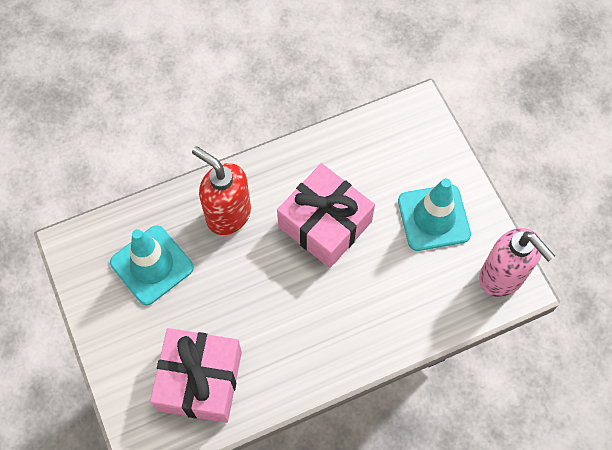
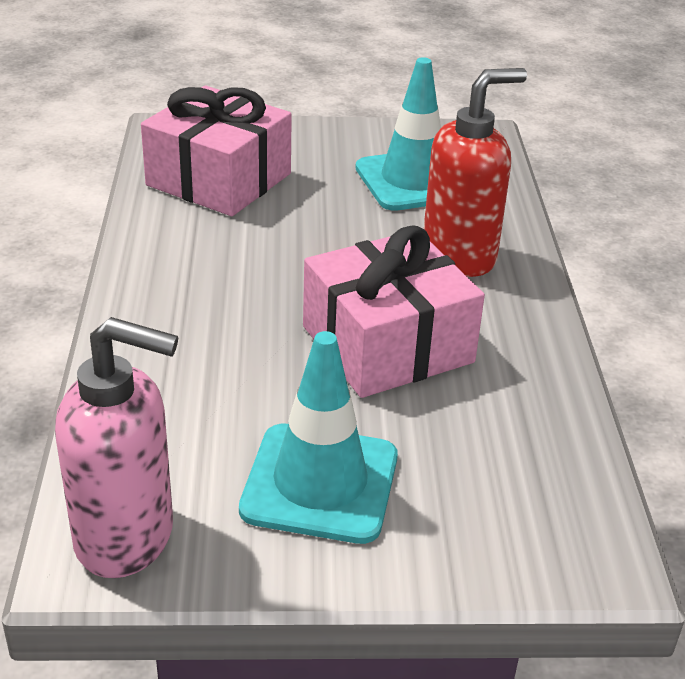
camera: 110 degrees right, 30 degrees down
pink soap dispenser [479,228,555,297] -> pink soap dispenser turned 150 degrees counterclockwise [55,317,178,578]

